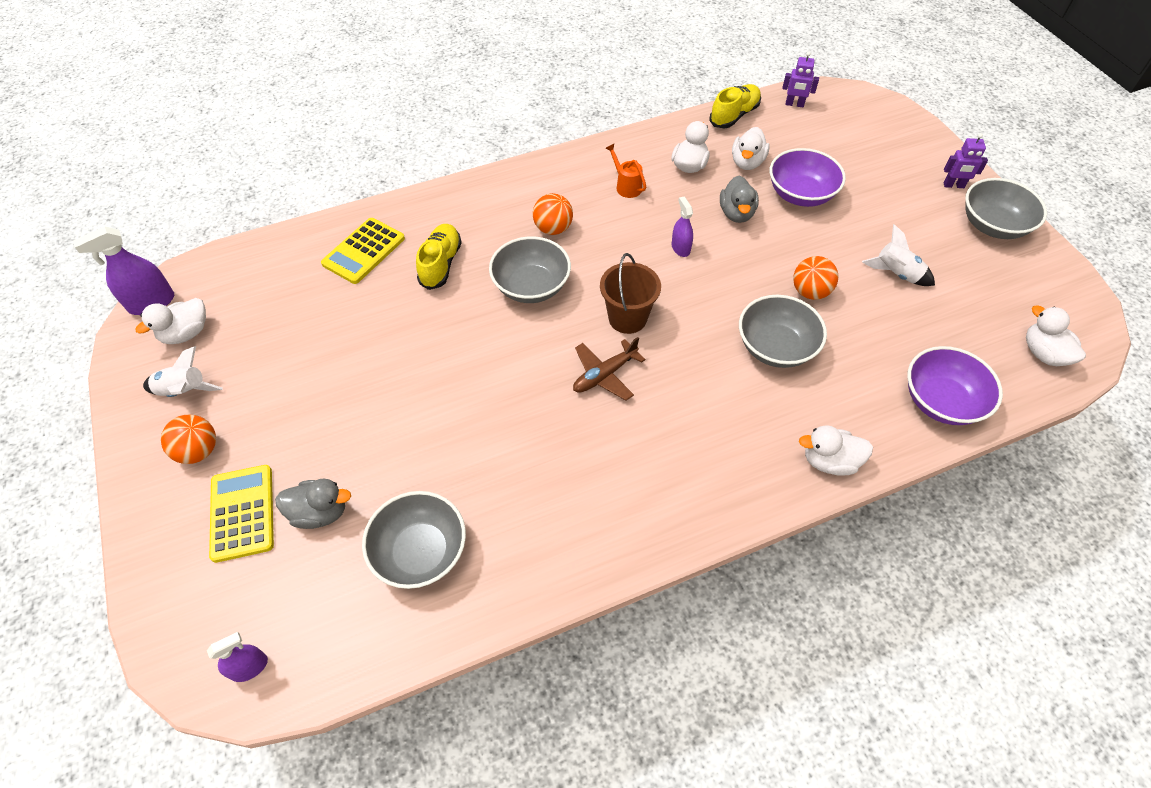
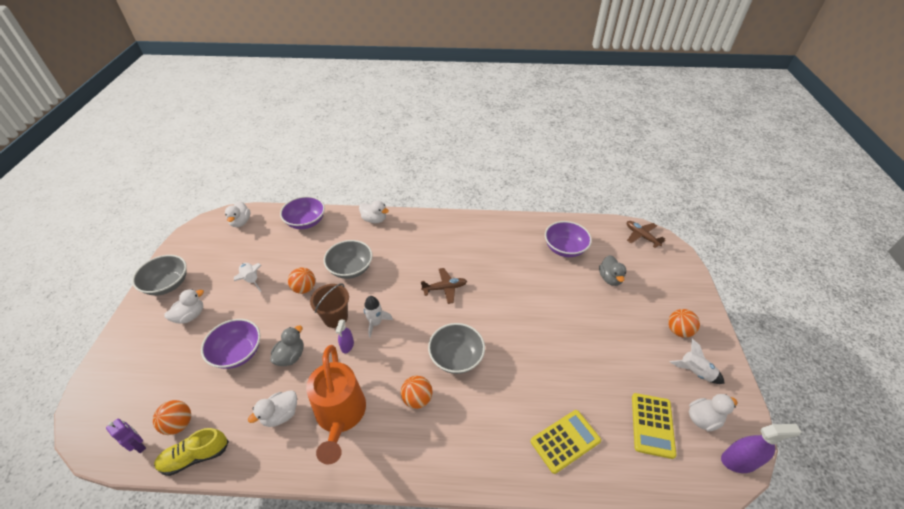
camera: 155 degrees left, 10 degrees down
purple spray bottle [207,632,268,682] -> brown plane [627,221,666,248]
yellow calculator [209,465,274,563] -> yellow calculator moved to [632,393,676,459]
grey duck [275,479,351,529] -> grey duck turned 120 degrees counterclockwise [599,255,627,286]
grey bowl [362,491,466,589] -> purple bowl [545,221,592,257]
yellow shoe [416,224,462,290] -> none
brown bucket [600,253,661,334] -> brown bucket moved to [310,283,349,328]
orange watering can [606,144,646,198] -> orange watering can [306,345,366,465], size x2.39
white duck [732,127,770,170] -> white duck moved to [164,289,204,324]
purple robot [943,133,988,188] -> none
none -> orange ball [153,400,191,435]
none -> white rocket [364,296,393,338]

